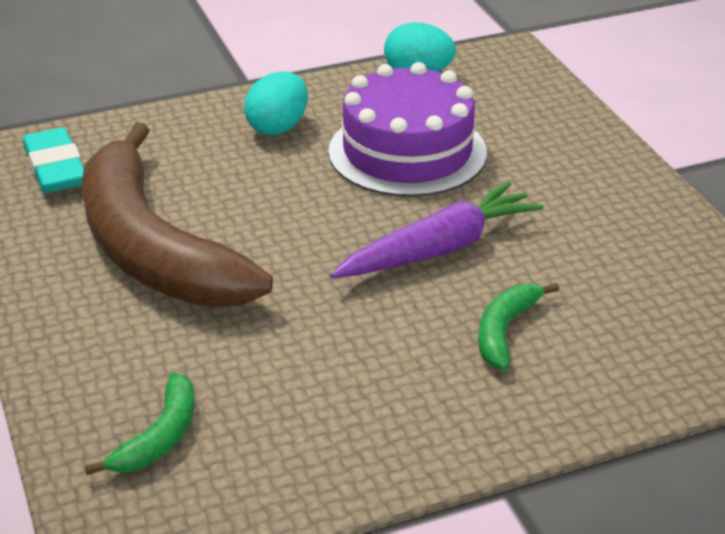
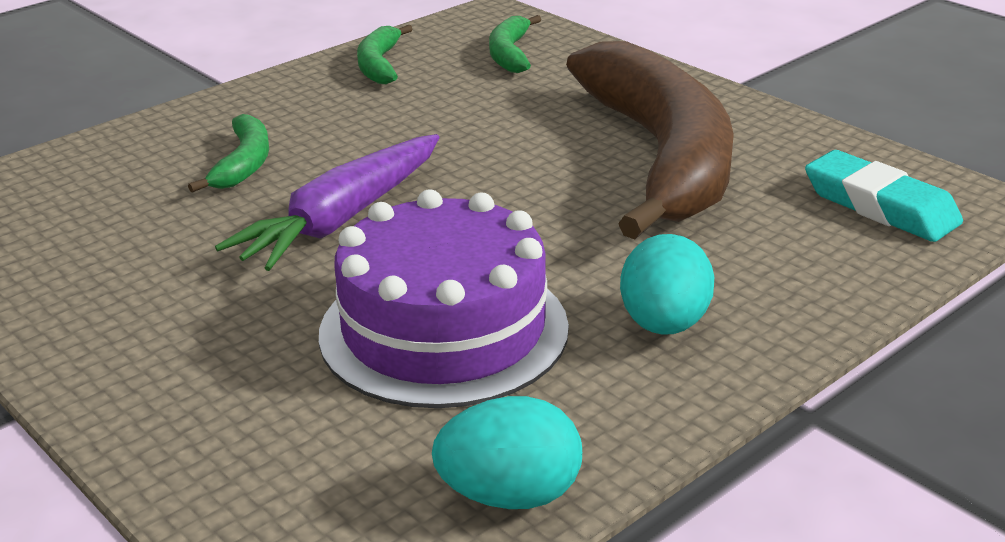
camera: 160 degrees right, 5 degrees down
brown banana [82,122,273,307] -> brown banana turned 45 degrees clockwise [566,41,734,239]
none -> green banana [357,25,413,84]

